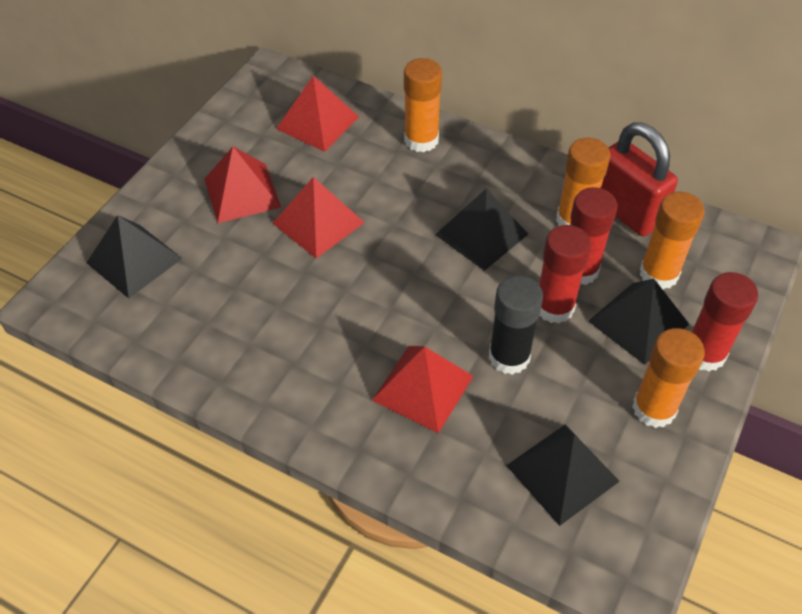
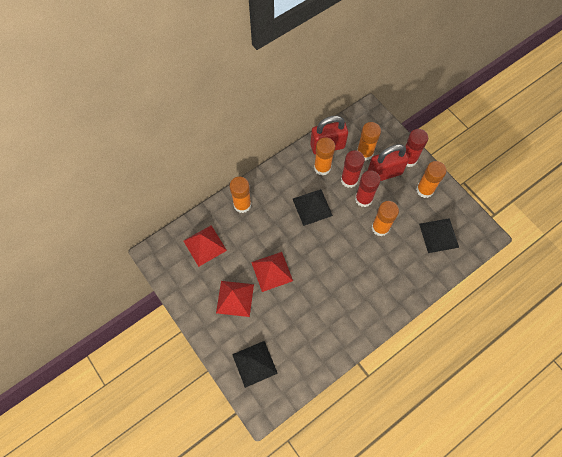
camera: 65 degrees left, 15 degrees up
red pyramid [372,346,474,433] -> none
black glue stick [489,275,543,375] -> orange glue stick [372,201,399,236]
black pyramid [588,279,689,365] -> red padlock [368,144,409,181]

